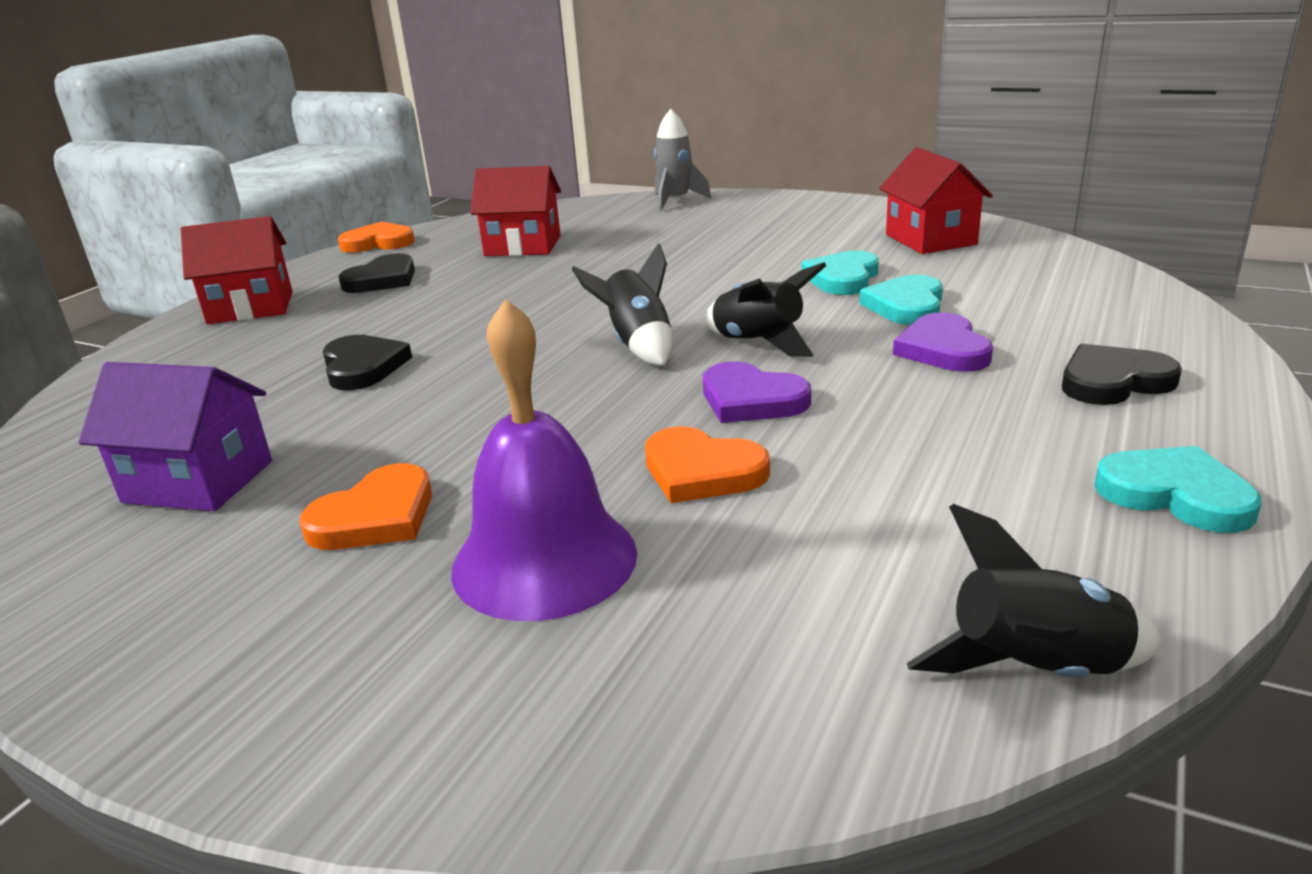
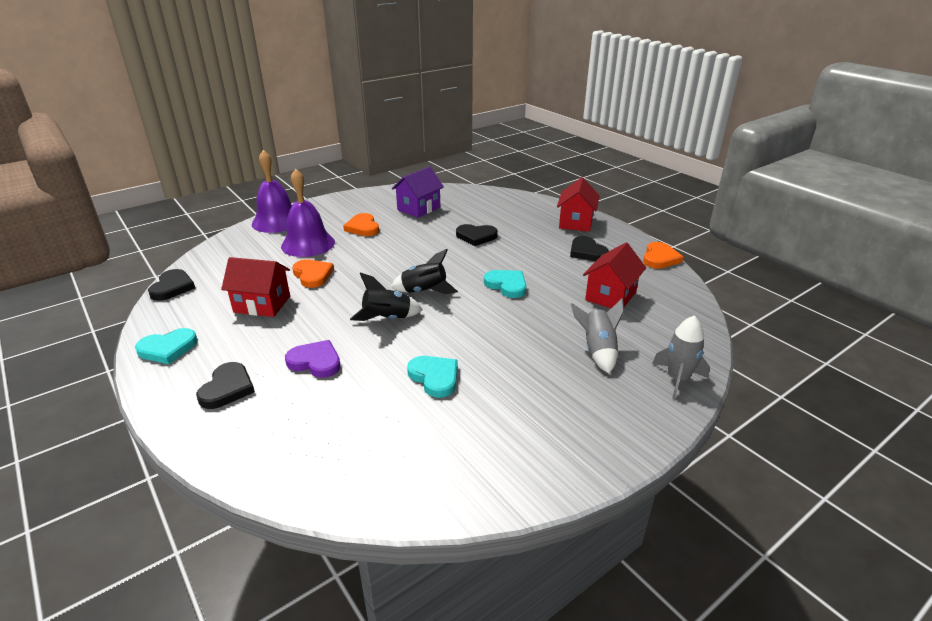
camera: 115 degrees right, 5 degrees up
orange heart [645,426,770,503] -> orange heart turned 90 degrees clockwise [292,259,334,288]
purple heart [703,361,811,423] -> none
turquoise heart [859,275,943,325] -> turquoise heart moved to [484,270,526,298]
red house [879,147,993,254] -> red house moved to [221,257,290,317]
black rocket [907,504,1162,678] -> black heart [148,269,195,301]
none -> purple bell [252,150,292,233]
none -> grey rocket [571,298,624,373]

